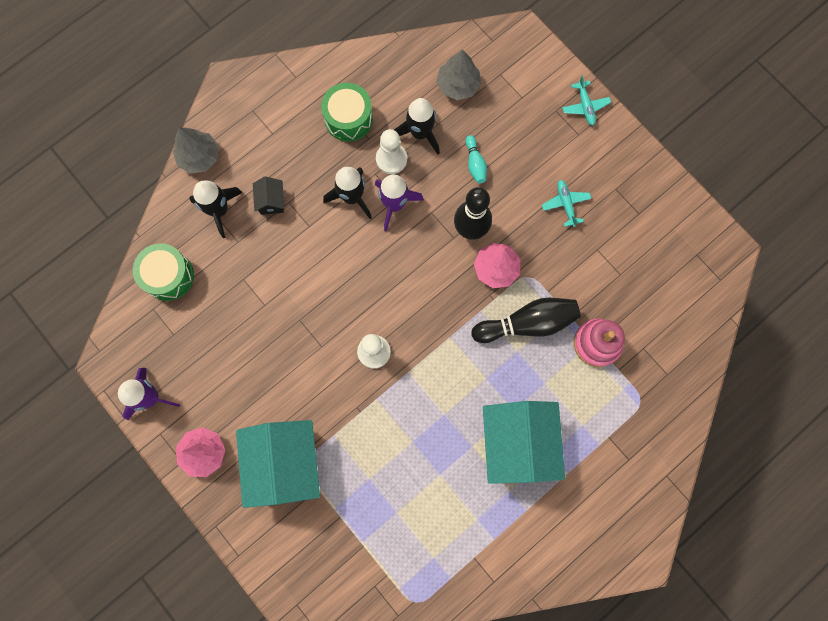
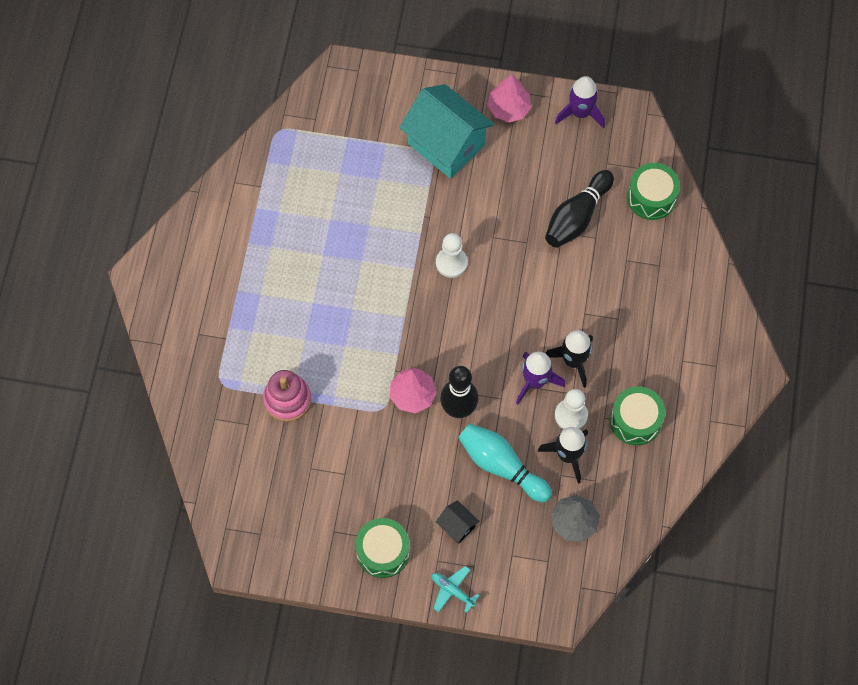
camera: 140 degrees right, 10 degrees down
grey tree [173,127,219,174] -> none
black rocket [189,180,243,238] -> none
black house [253,176,284,215] -> black house moved to [436,500,480,544]
turquoise bowling pin [466,135,487,184] -> turquoise bowling pin [458,423,552,502], size x1.97
black bowling pin [471,298,581,343] -> black bowling pin moved to [545,170,614,248]
turquoise house [483,401,565,484] -> none
turquoise plane [542,180,592,227] -> none
none -> green drum [356,518,410,578]

